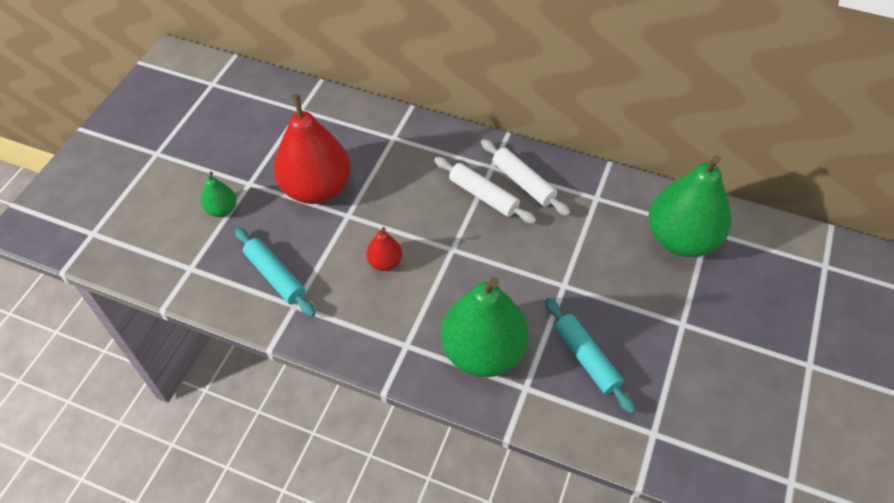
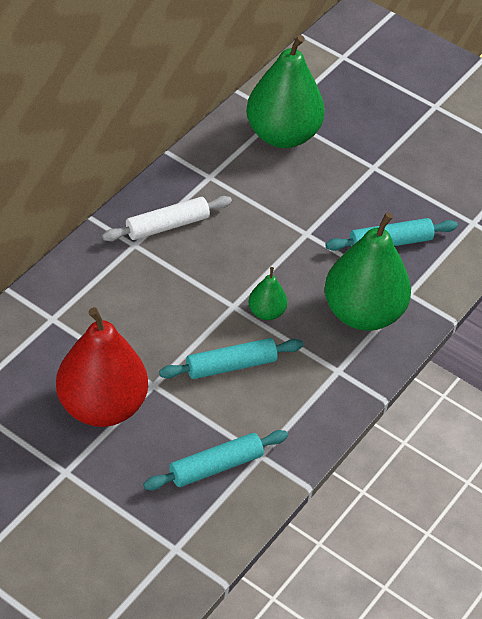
camera: 80 degrees left, 5 degrees down
green pear [201,171,236,217] -> green pear moved to [248,267,287,320]
red pear [366,227,402,271] -> turquoise rolling pin [159,338,303,379]
white rolling pin [434,157,537,224] -> none

